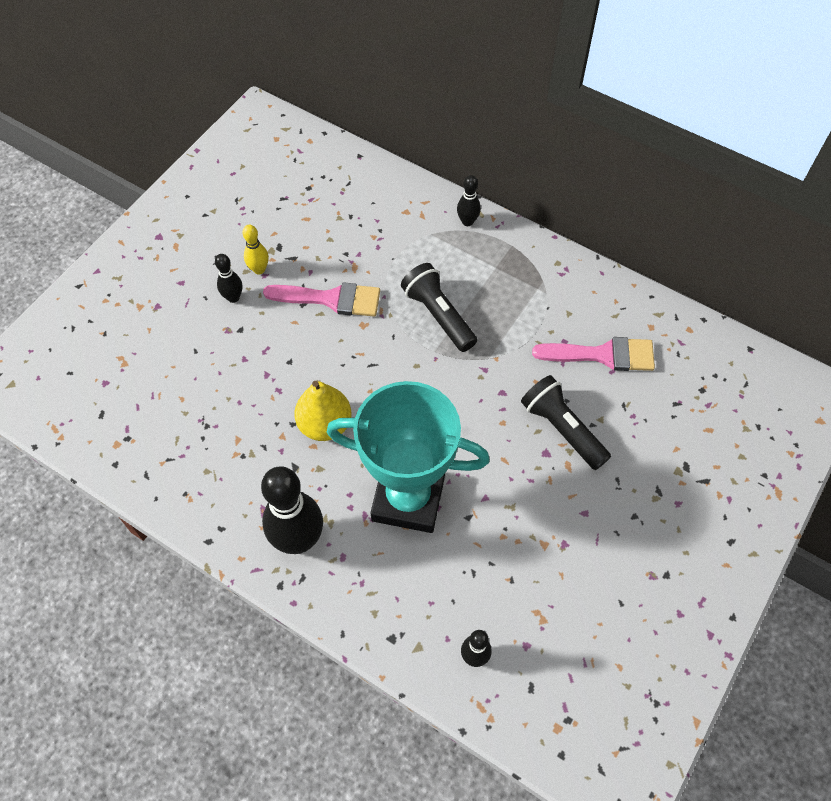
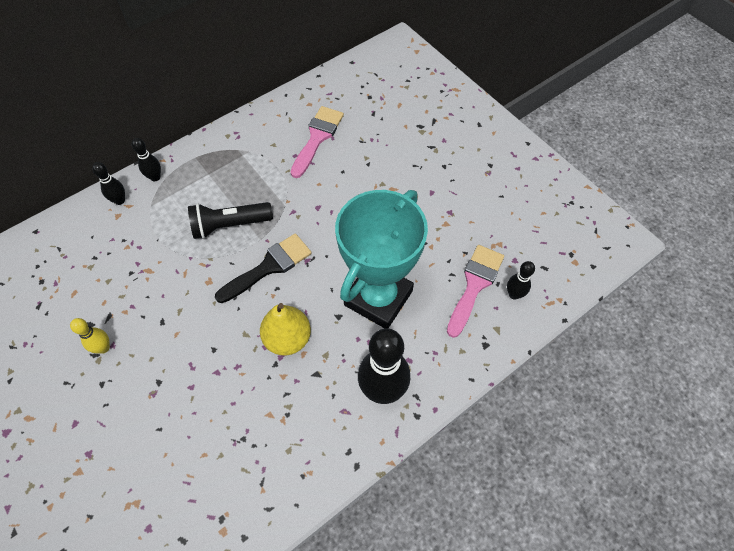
camera: 70 degrees left, 0 degrees up
black bowling pin [215,254,242,303] -> black bowling pin moved to [92,162,125,205]
pink brush [263,282,380,317] -> pink brush moved to [447,245,504,338]
black flashlight [521,375,611,470] -> none
none -> black brush [215,233,312,303]

